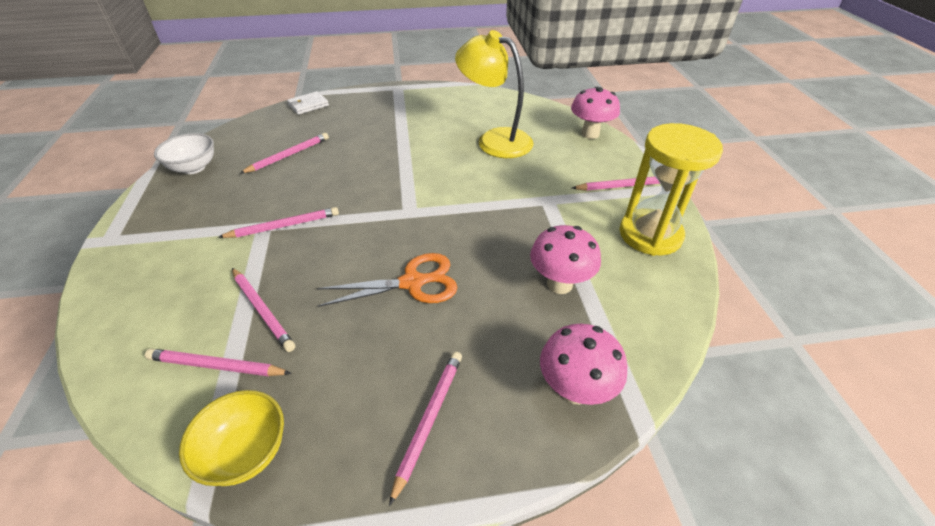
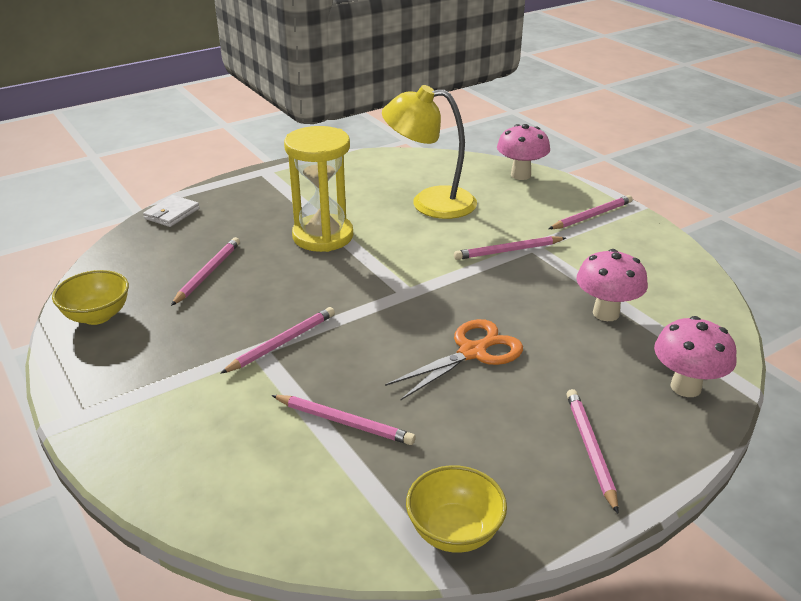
camera: 25 degrees left, 10 degrees down
pink pencil [145,349,291,376] -> pink pencil moved to [454,236,566,260]
white bowl [154,133,214,174] -> yellow bowl [52,270,129,325]
yellow hourglass [620,123,723,256] -> yellow hourglass moved to [284,126,353,252]

